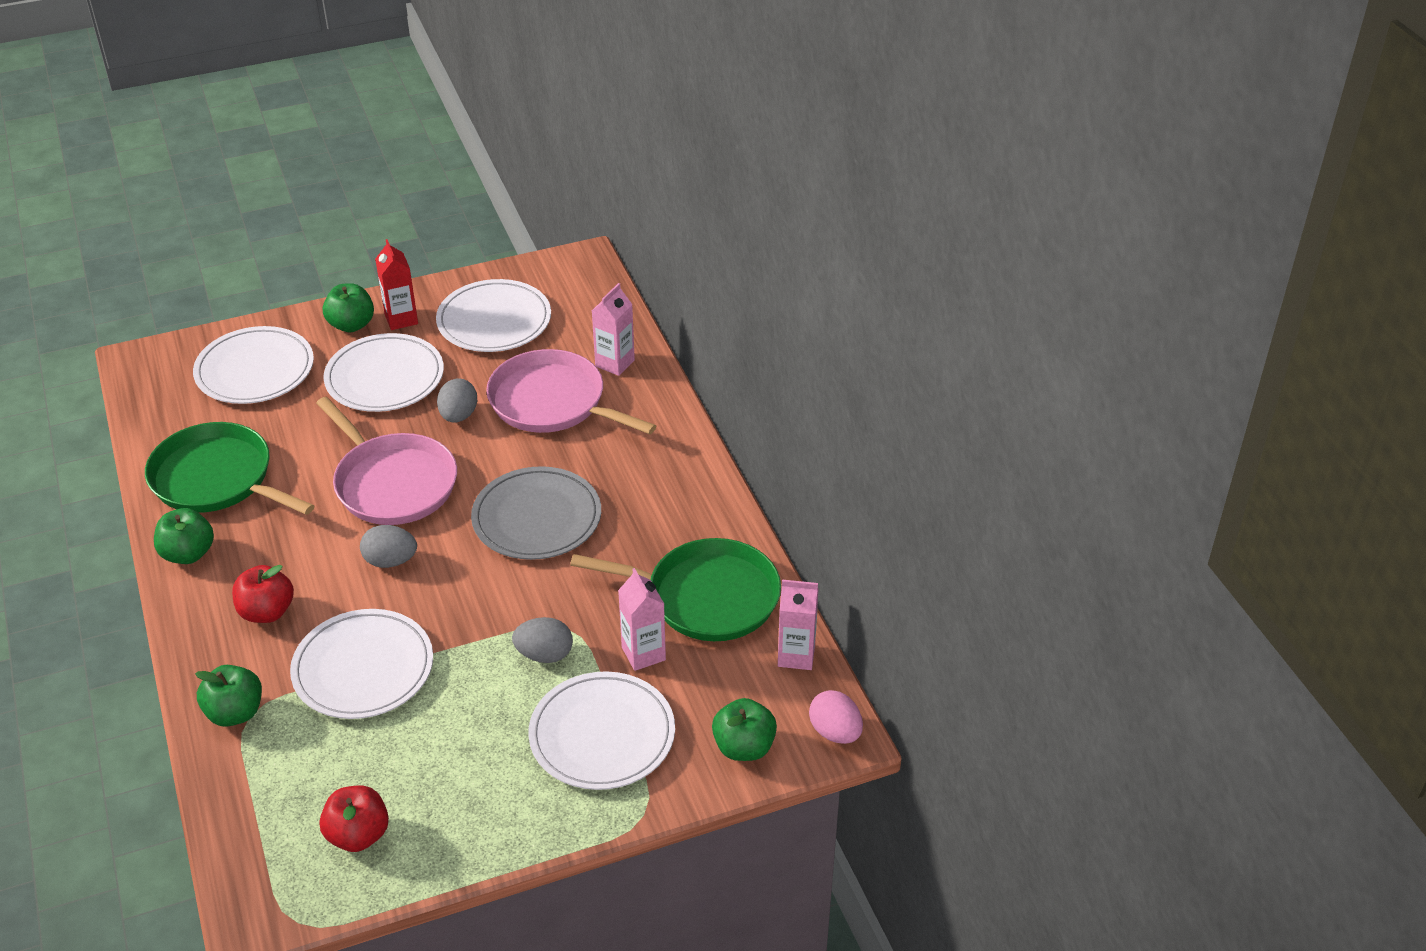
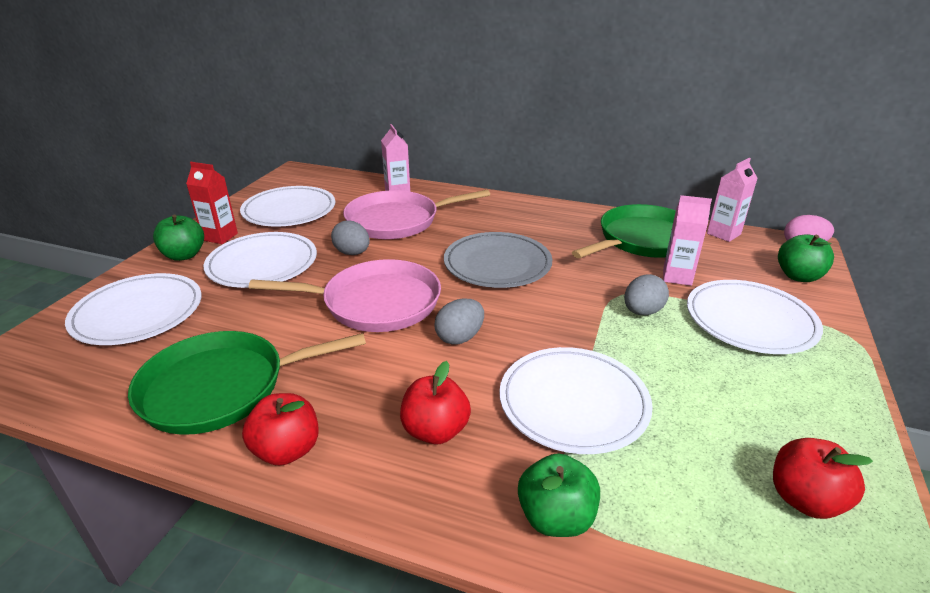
camera: 50 degrees left, 10 degrees down
green apple [154,508,214,564] -> red apple [242,393,319,466]

